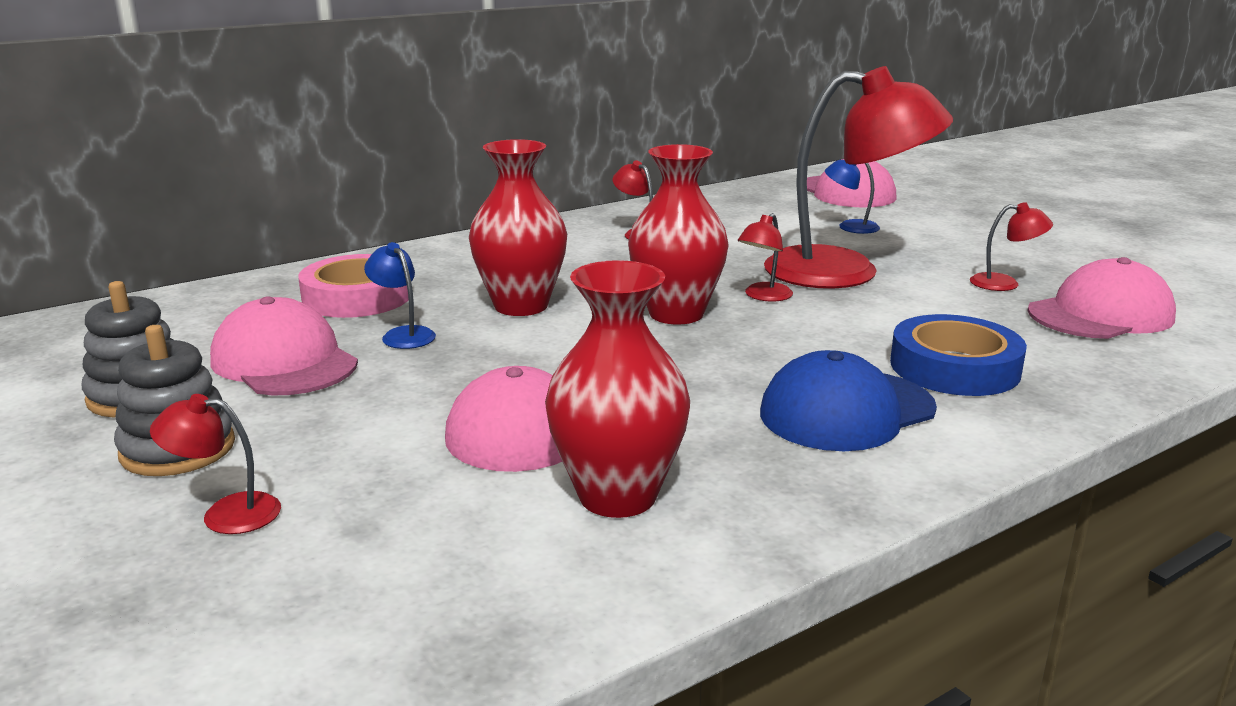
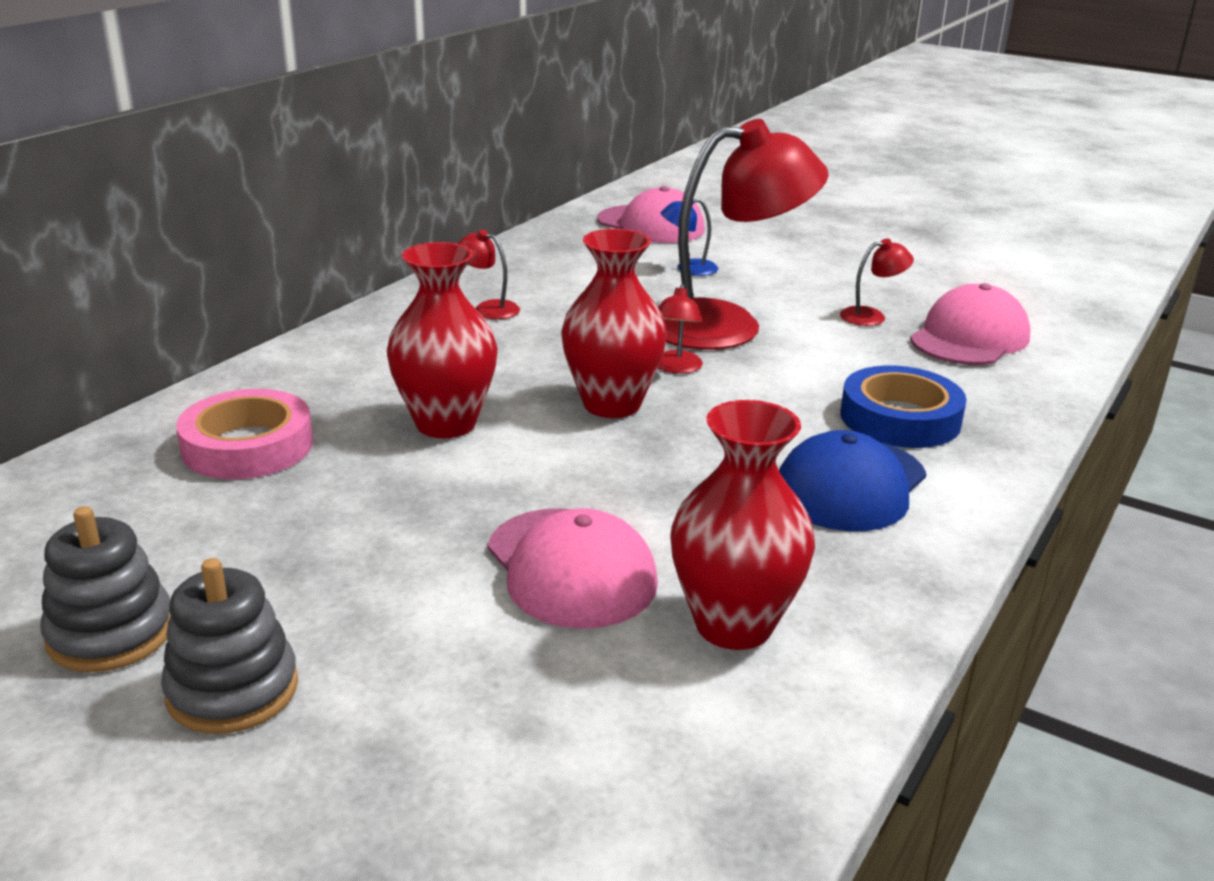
camera: 25 degrees left, 5 degrees up
red lamp [150,394,281,534] -> none
pink cap [210,296,358,395] -> none
blue lamp [364,242,436,349] -> none

